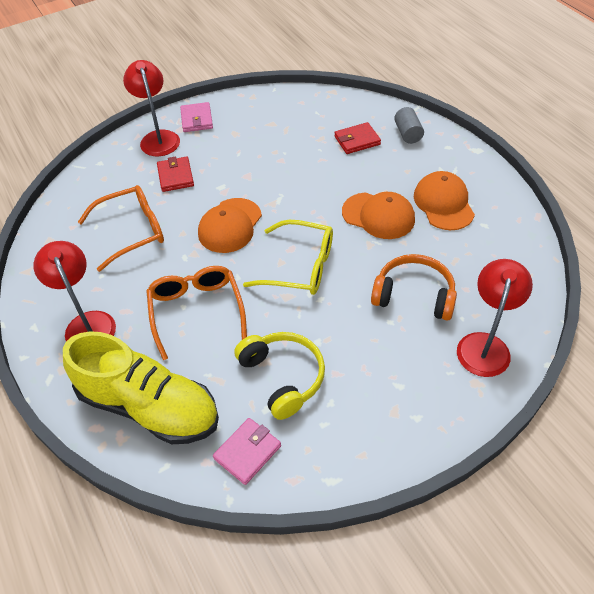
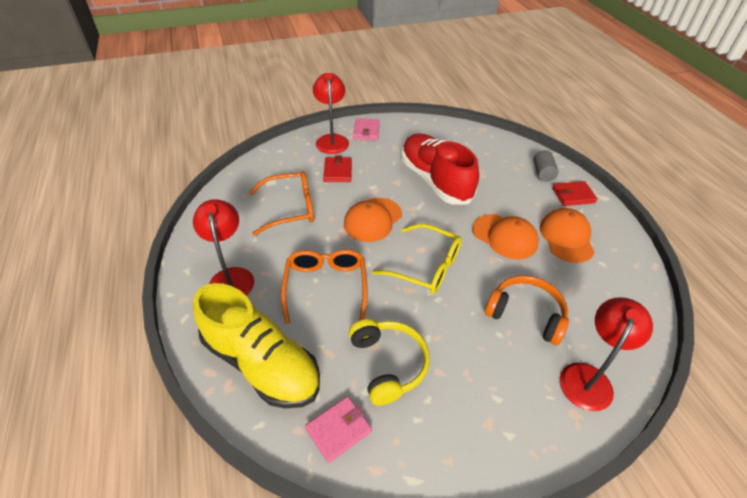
camera: 10 degrees right, 5 degrees down
red wallet [334,122,381,154] -> red wallet moved to [552,181,597,206]
none -> red shoe [401,133,479,205]

